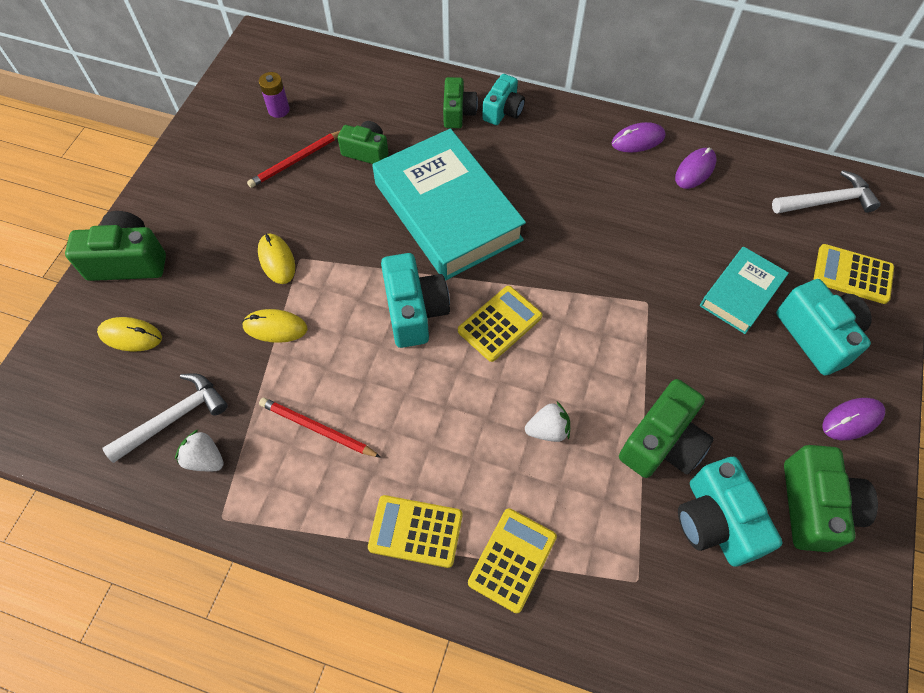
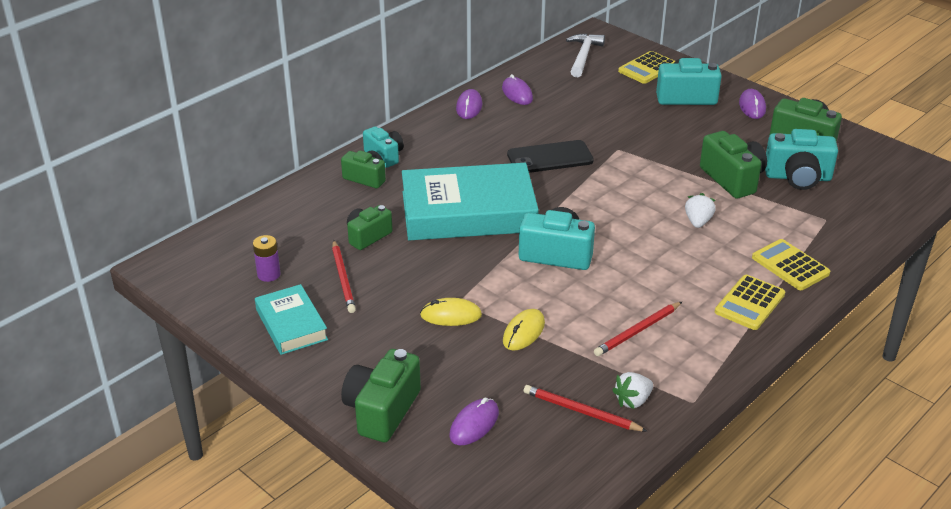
camera: 65 degrees left, 25 degrees down
yellow mouse [97,317,162,351] -> purple mouse [449,398,499,445]
white hammer [102,373,228,463] -> red pencil [524,385,648,432]
yellow calculator [458,286,543,362] -> none
turquoise book [700,246,789,334] -> turquoise book moved to [255,284,328,355]
none -> black phone [507,140,594,173]

